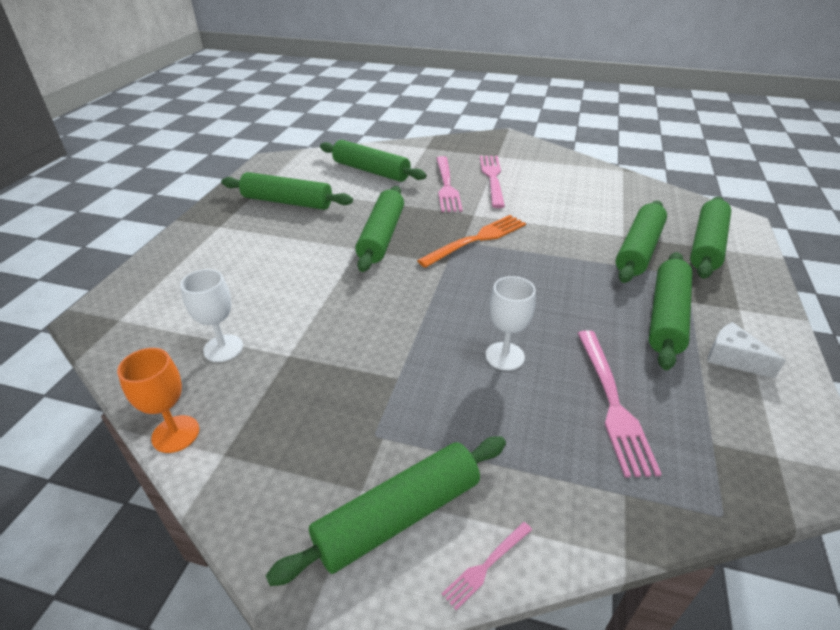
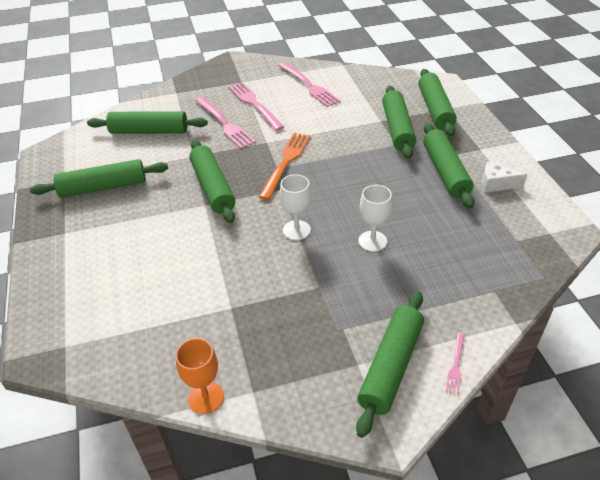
camera: 30 degrees left, 5 degrees up
white goblet [180,269,243,362] -> white goblet moved to [280,174,311,240]
pink fork [578,330,662,478] -> pink fork moved to [278,62,341,107]

